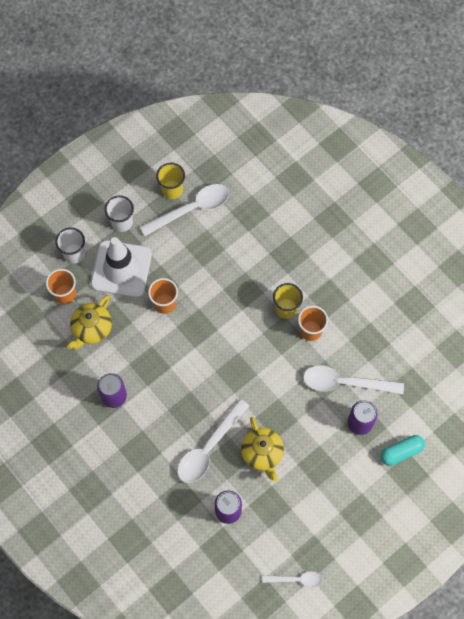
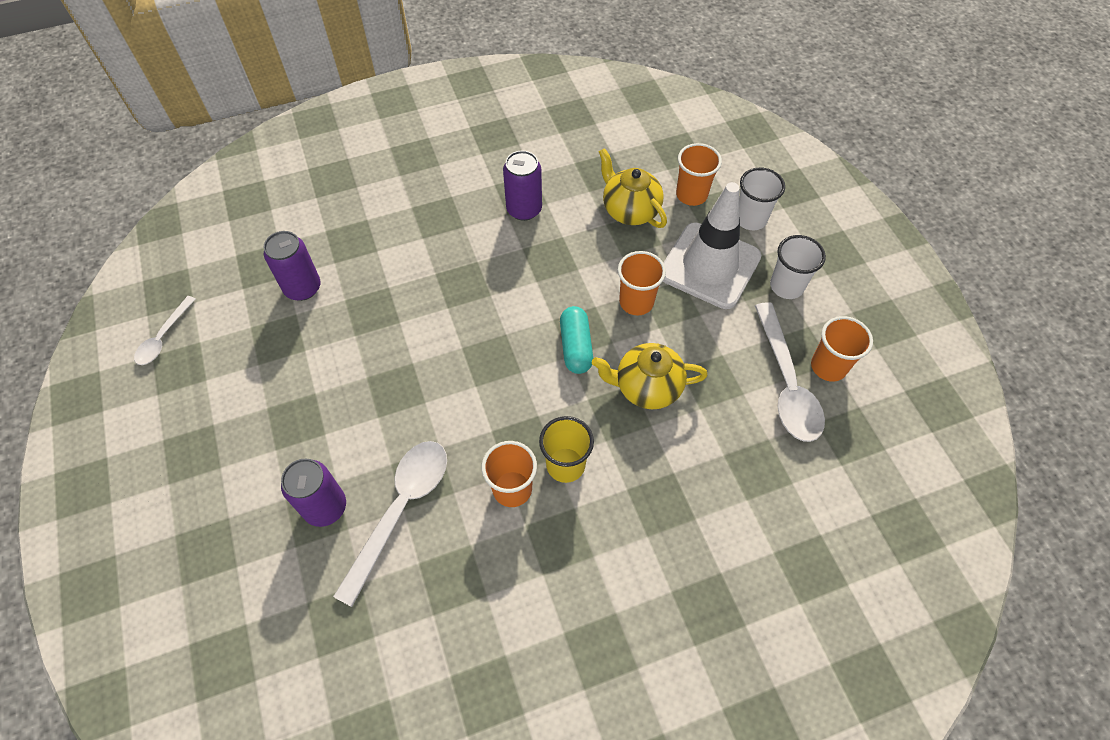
camera: 110 degrees right, 10 degrees down
yellow cup [156,163,185,199] -> orange cup [811,316,873,382]
white spoon [177,399,249,483] -> none
yellow teapot [241,417,284,482] -> yellow teapot moved to [592,343,708,409]
turquoise capsule [380,435,425,466] -> turquoise capsule moved to [560,306,593,374]

